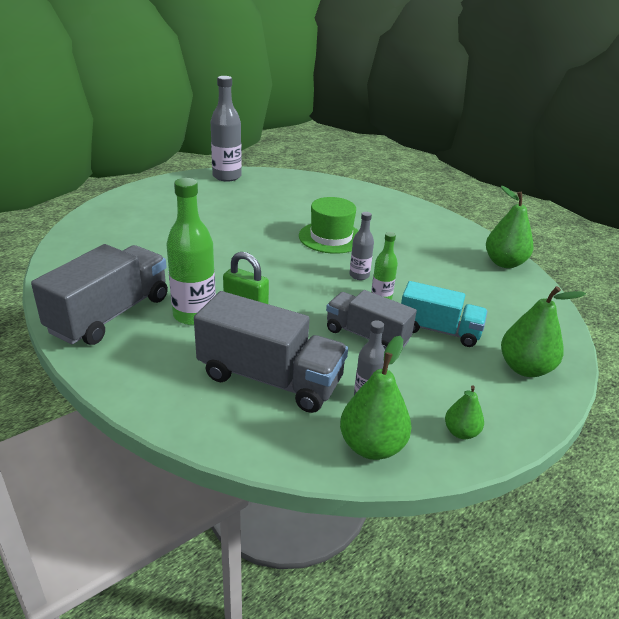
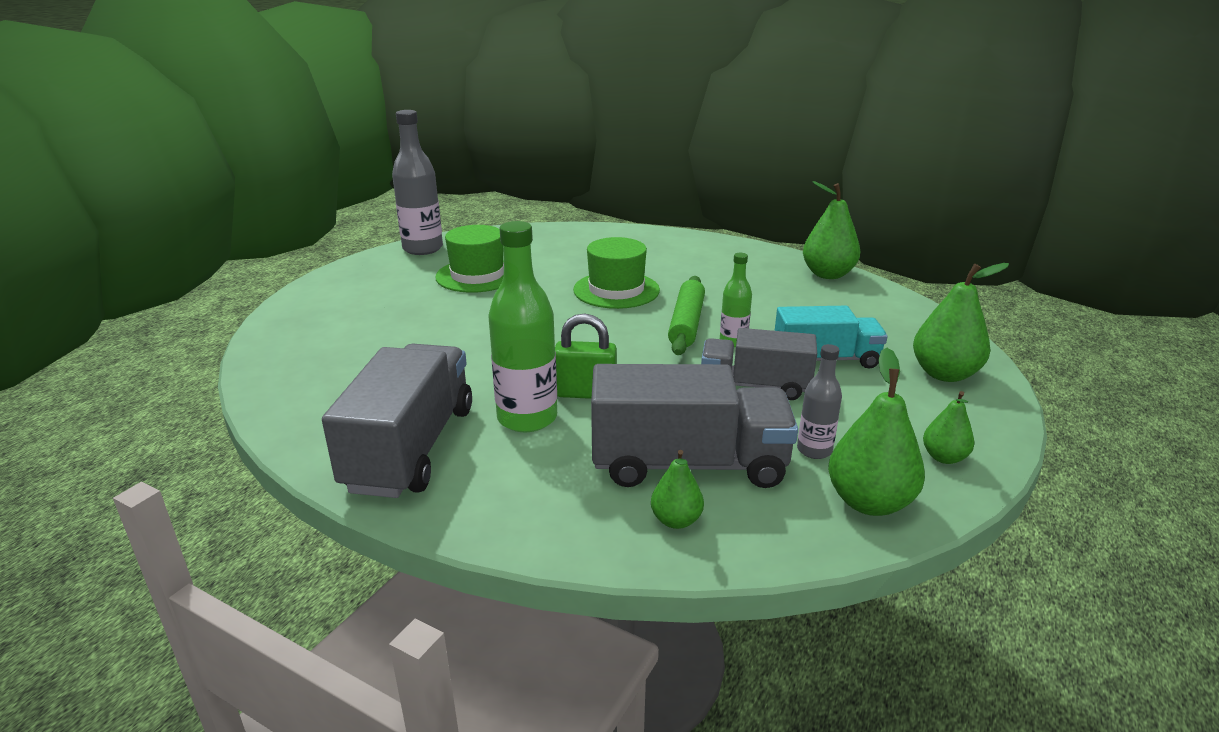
camera: 20 degrees left, 5 degrees down
grey bottle [349,212,374,280] -> green rolling pin [668,276,705,355]
none -> green hat [435,225,504,293]
none -> green pear [651,450,704,529]

